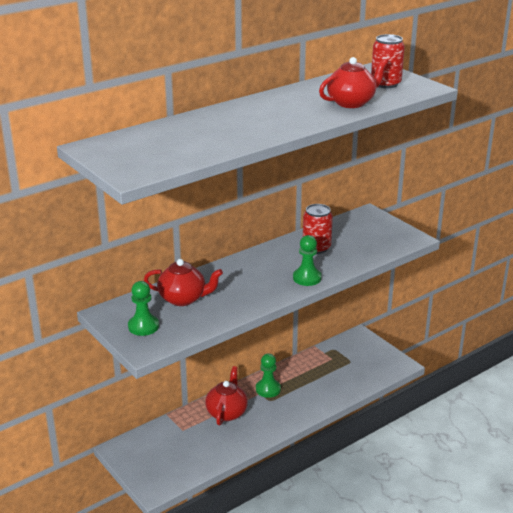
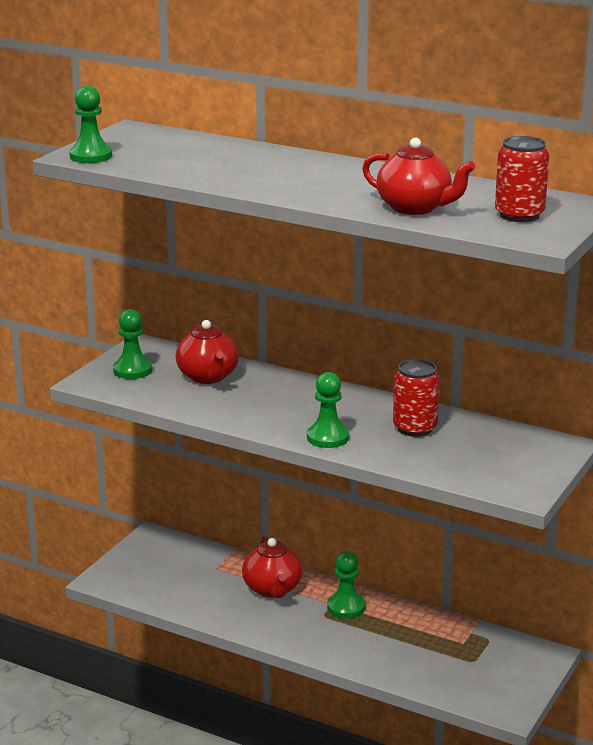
camera: 65 degrees right, 5 degrees down
red teapot [205,366,248,425] -> red teapot turned 90 degrees clockwise [242,536,302,598]
none -> green pawn [69,86,112,163]

